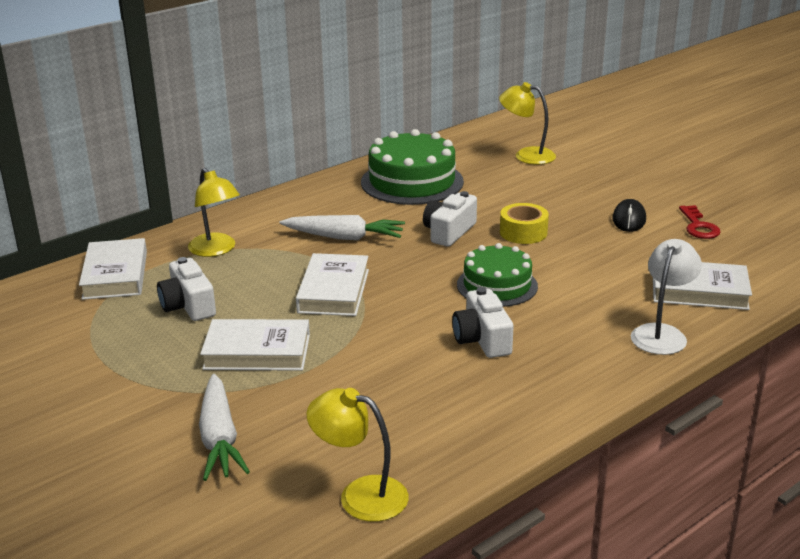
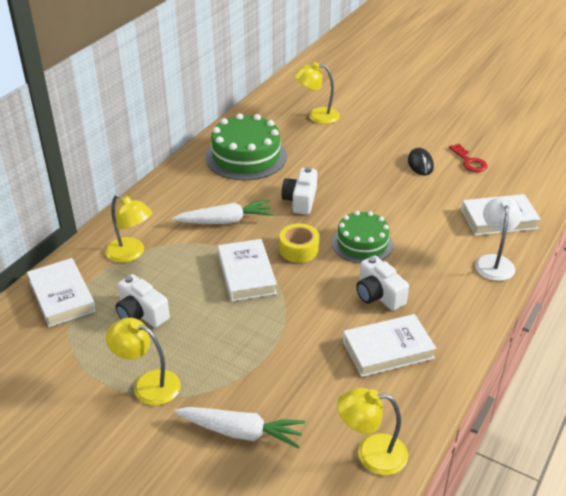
camera: 20 degrees left, 10 degrees up
white carrot [199,374,250,481] -> white carrot turned 45 degrees counterclockwise [174,407,305,449]
white book [200,319,310,371] -> white book moved to [343,314,437,377]
yellow tape [500,203,549,244] -> yellow tape moved to [279,223,319,263]
none -> yellow lamp [106,318,181,405]

